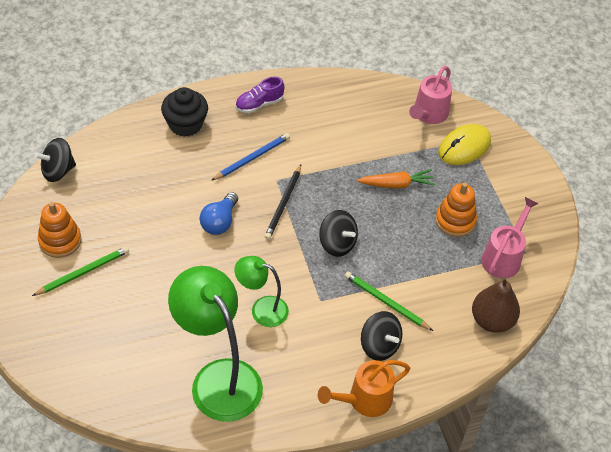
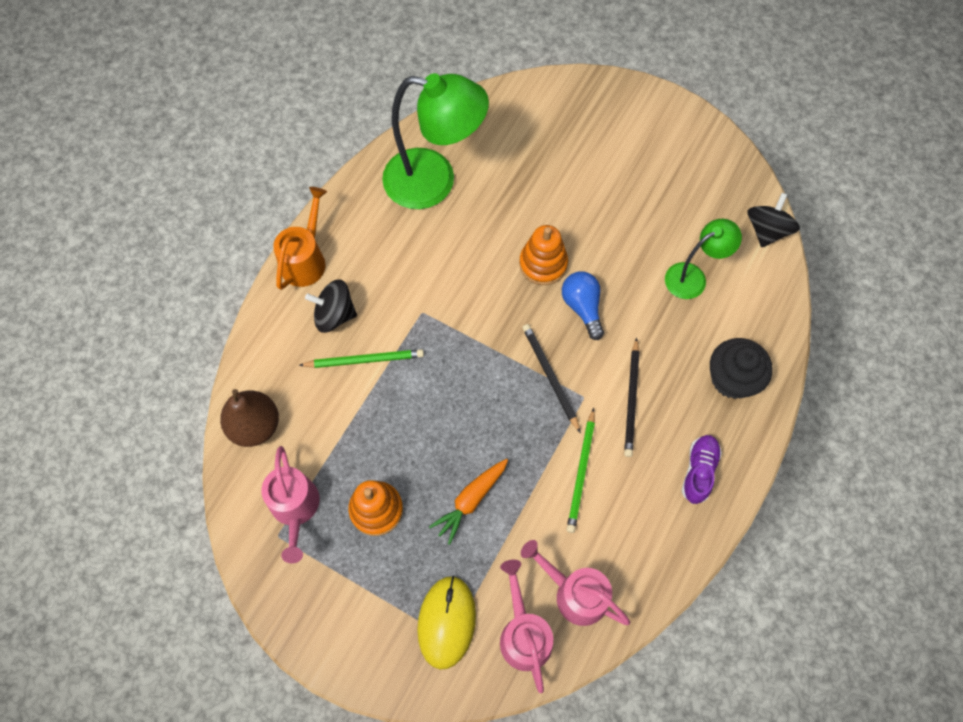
camera: 140 degrees right, 15 degrees up
green pencil [32,247,129,296] -> green pencil moved to [566,408,595,533]
orange stacking toy [38,202,81,258] -> orange stacking toy moved to [519,225,568,285]
blue pencil [211,133,290,181] -> black pencil [624,337,639,457]
green lamp [235,256,289,327] -> green lamp moved to [665,219,742,299]
black spinning top [319,210,358,257] -> none
none -> pink watering can [521,540,630,626]

